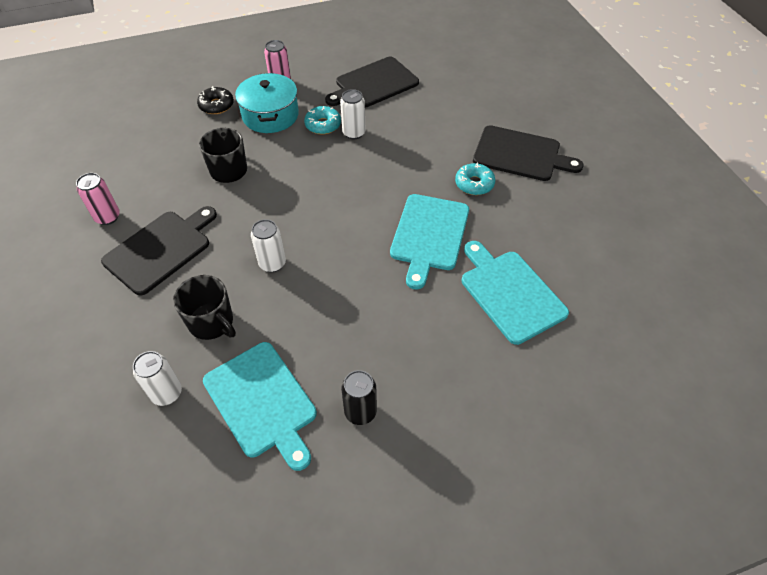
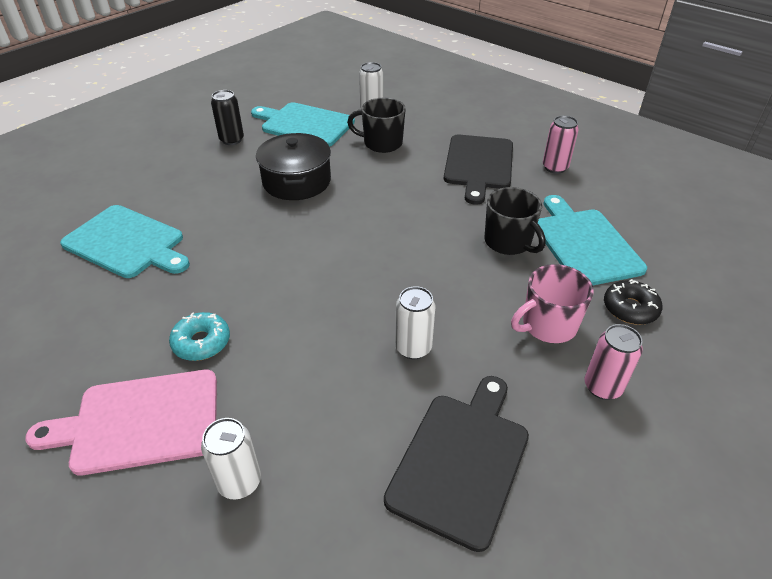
camera: 150 degrees right, 10 degrees down
turquoise pot [235,73,299,133] -> pink mug [511,264,594,343]
white can [251,219,286,272] -> white can moved to [201,418,261,499]
turquoise donut [304,106,341,134] -> none
turquoise cutting board [390,194,469,289] -> turquoise cutting board moved to [538,195,647,285]
black cutting board [473,125,584,181] -> pink cutting board [25,370,217,476]
none -> black pot [256,133,331,200]

